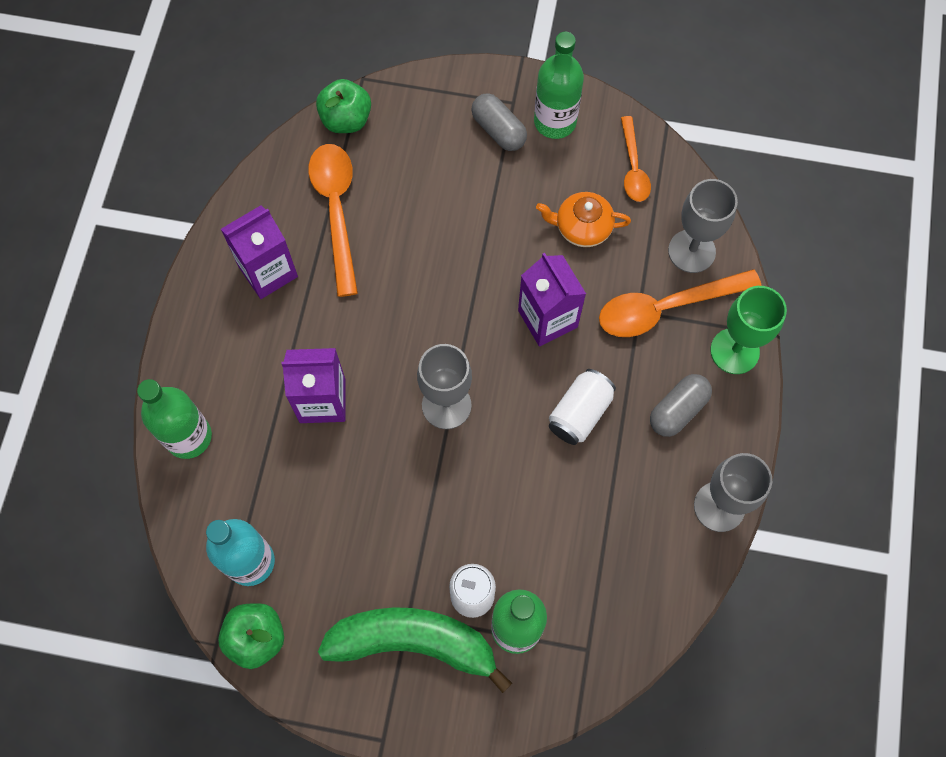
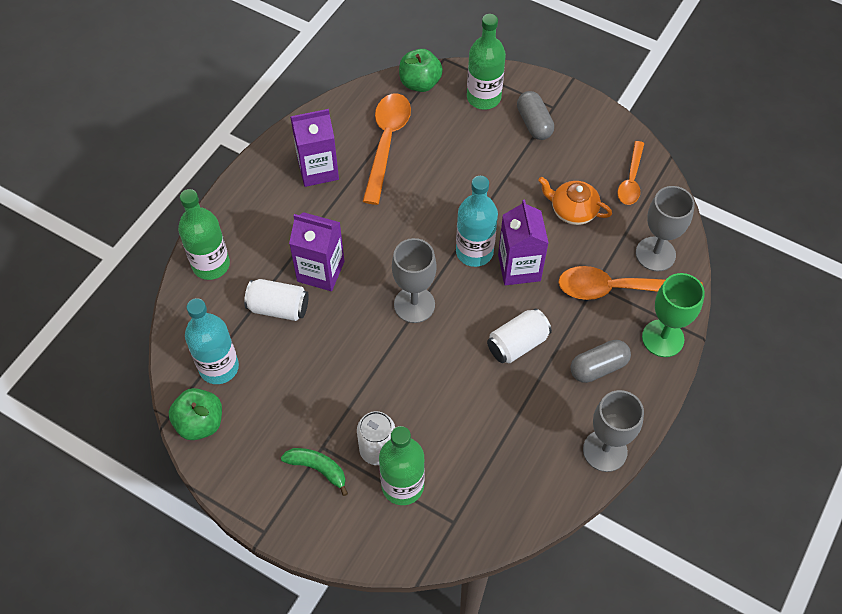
camera: 20 degrees right, 10 degrees down
green banana [318,607,512,693] -> green banana [281,448,348,496], size x0.48
green bottle [534,32,584,139] -> green bottle moved to [467,14,506,110]
none -> white can [244,279,309,321]
none -> turquoise bottle [456,176,498,267]

